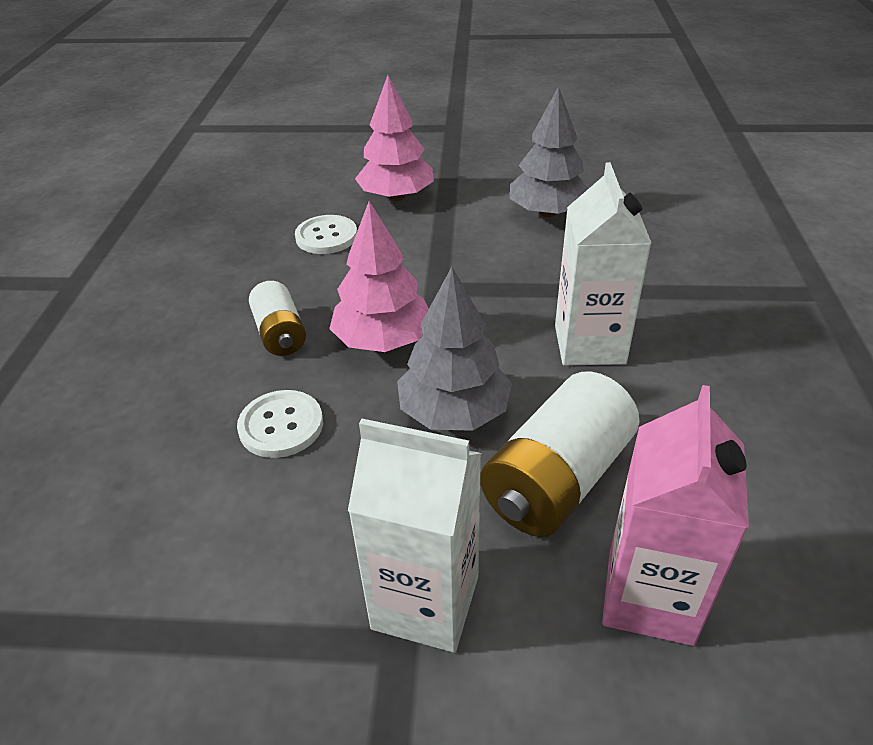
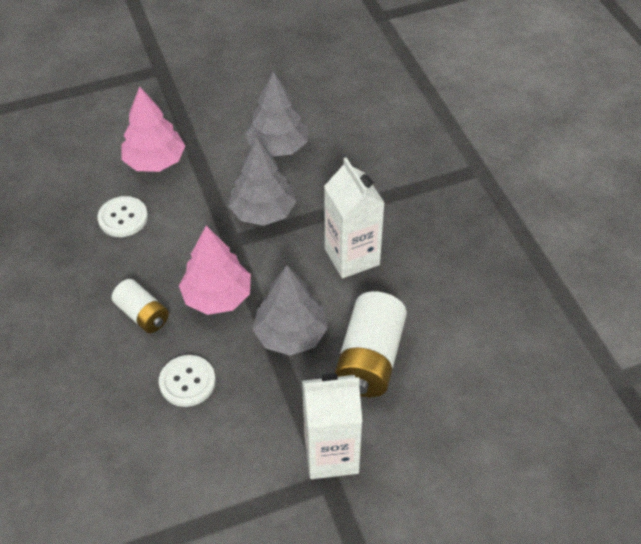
camera: 25 degrees left, 10 degrees up
pink carton [602,385,749,646] -> none
none -> grey tree [228,138,296,226]

